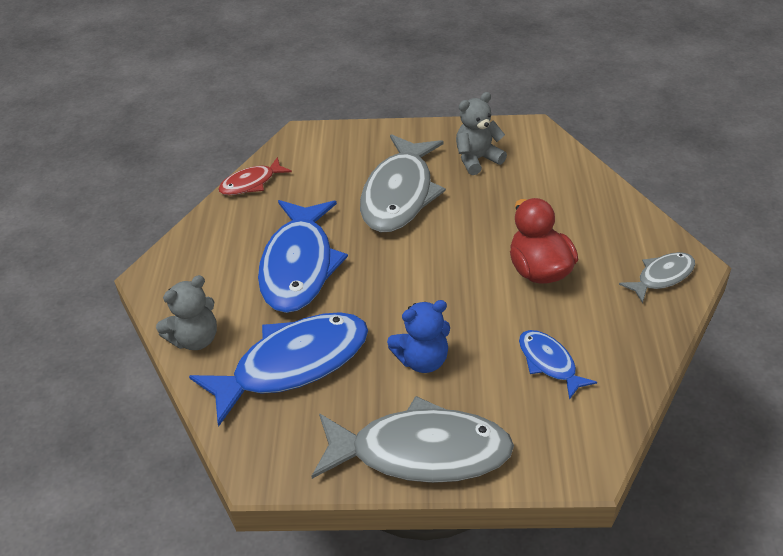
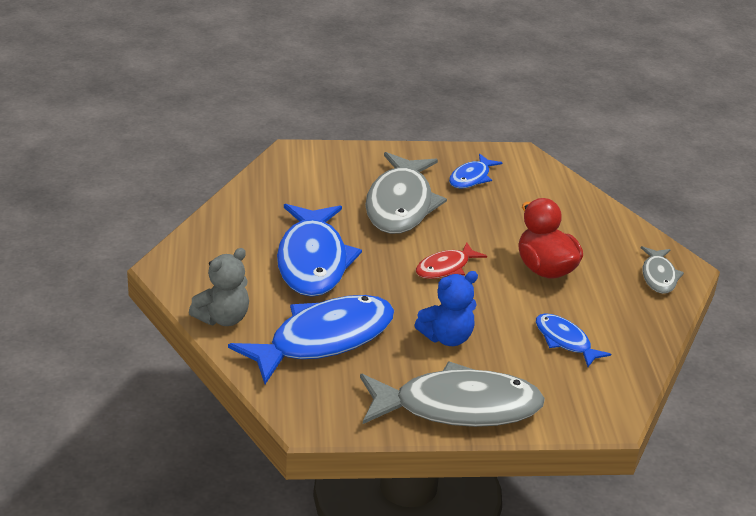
camera: 10 degrees left, 10 degrees down
red fish [218,157,292,195] -> red fish moved to [416,242,487,279]
grey teddy bear [456,92,507,175] -> blue fish [449,154,502,188]
grey fish [619,252,695,303] -> grey fish turned 135 degrees clockwise [641,246,684,294]

